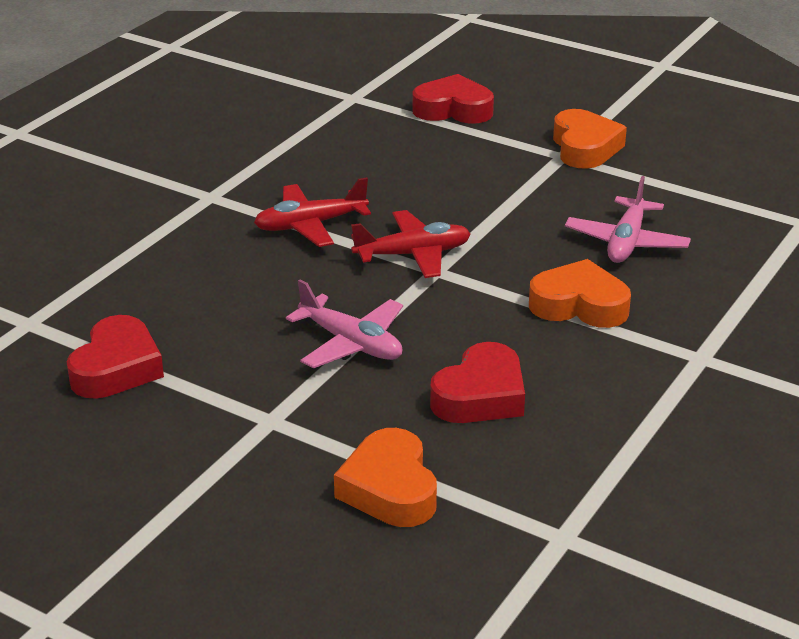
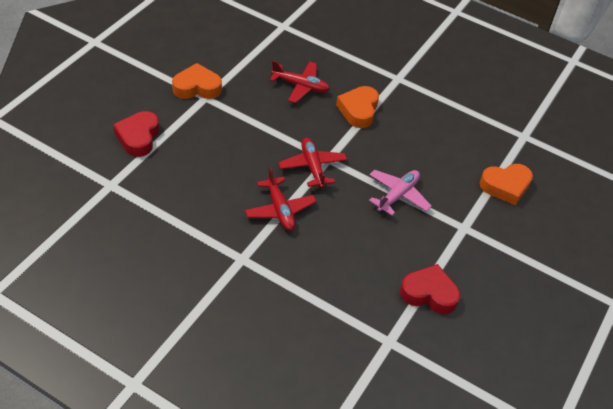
camera: 95 degrees left, 15 degrees up
red heart [430,342,525,423] -> none
pink plane [565,176,691,263] -> red plane [270,61,330,103]

